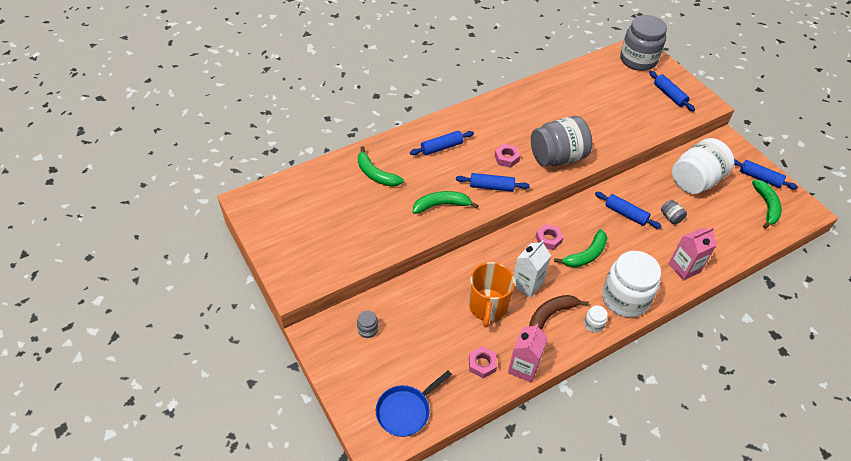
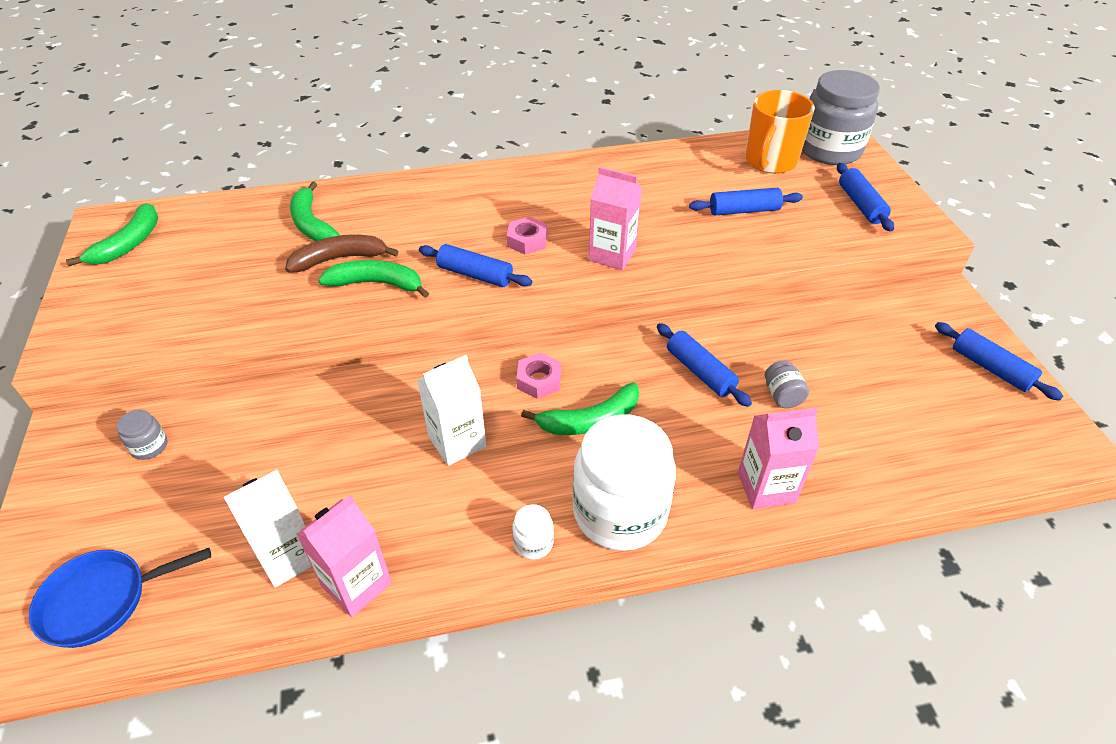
camera: 20 degrees right, 5 degrees down
blue rolling pin [410,131,474,155] -> blue rolling pin moved to [689,188,803,215]
orange mug [469,262,515,327] -> orange mug moved to [745,90,815,174]
pink nut [469,346,497,378] -> white carton [224,470,312,587]
brown banana [529,295,589,330] -> brown banana moved to [285,235,398,273]
grey jar [531,116,592,167] -> pink carton [589,167,642,270]
white jar [672,138,734,194] -> none
green banana [752,180,782,229] -> green banana moved to [66,203,159,266]

